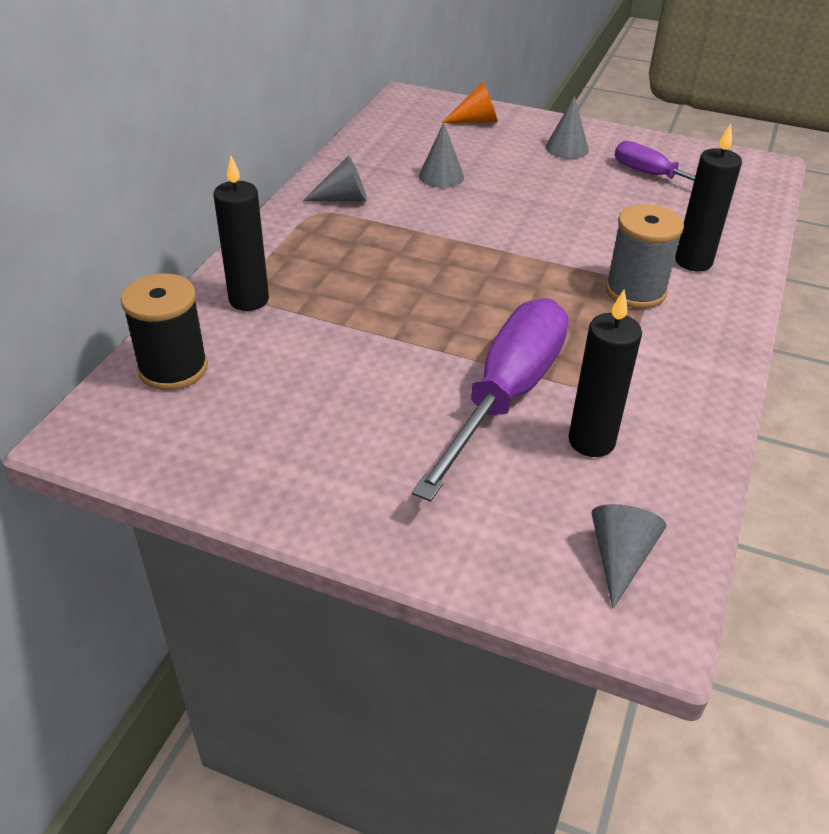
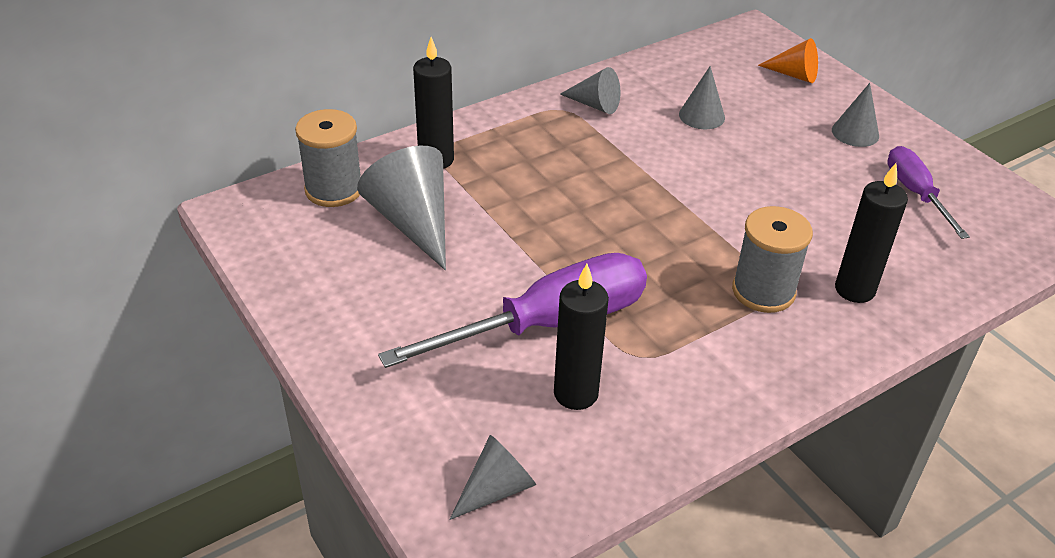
camera: 35 degrees right, 0 degrees up
black spool [120,273,208,390] -> grey spool [295,109,361,207]
none -> grey cone [357,146,446,270]

